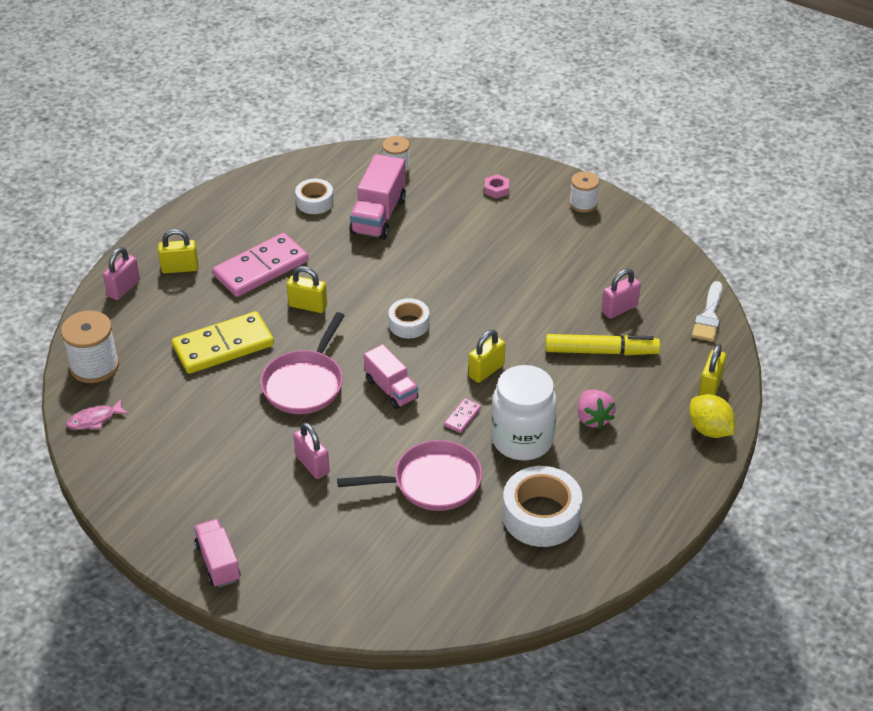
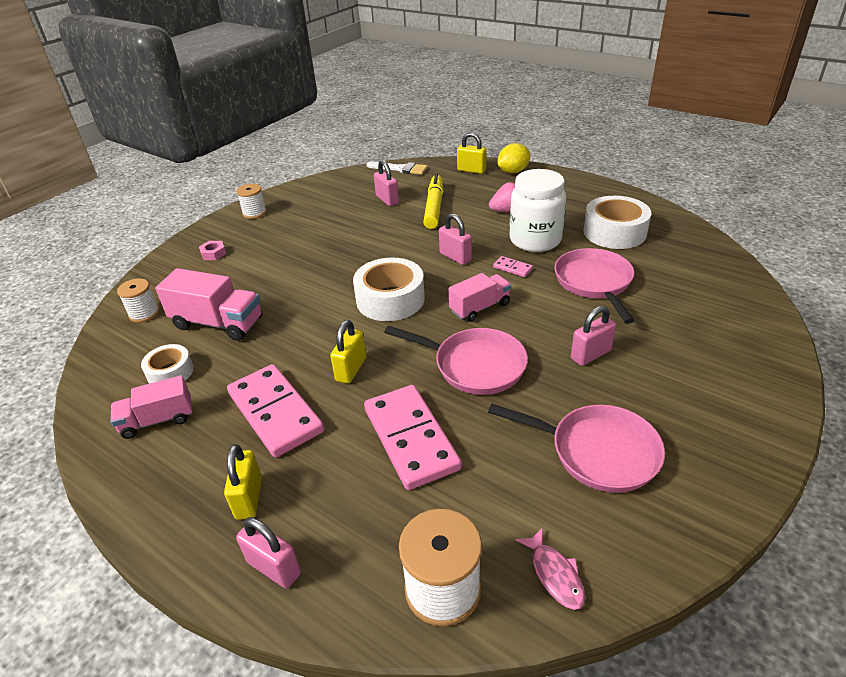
camera: 85 degrees left, 5 degrees down
yellow domino [172,311,274,374] -> pink domino [364,385,462,490]
pink truck [194,519,241,587] -> pink truck moved to [110,375,193,439]
white tape [388,298,429,339] -> white tape [353,257,425,321], size x1.71
yellow padlock [468,330,505,383] -> pink padlock [439,213,472,265]
none -> pink pan [488,404,665,493]

